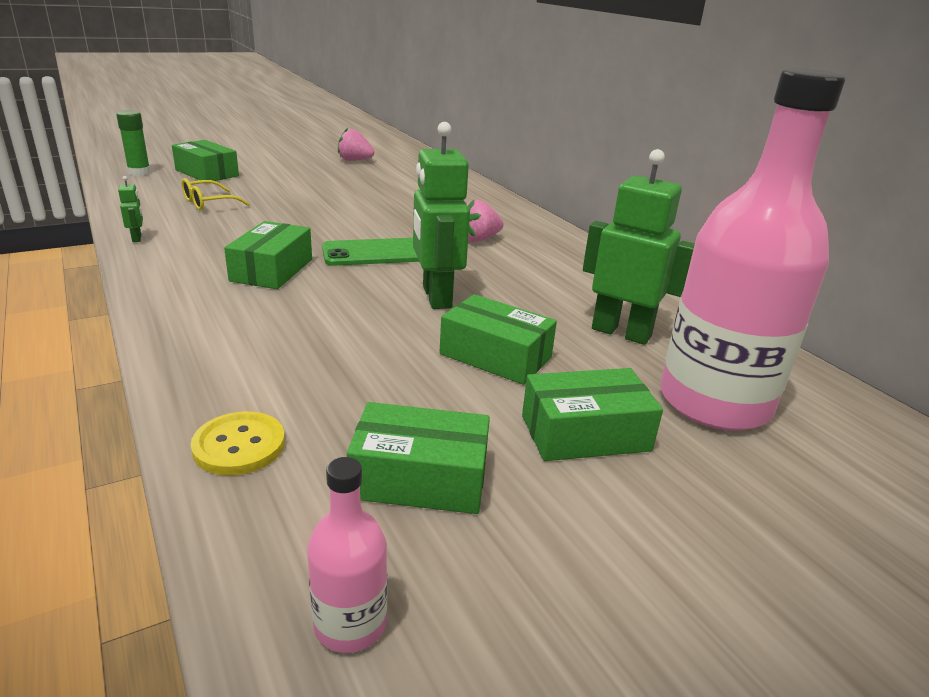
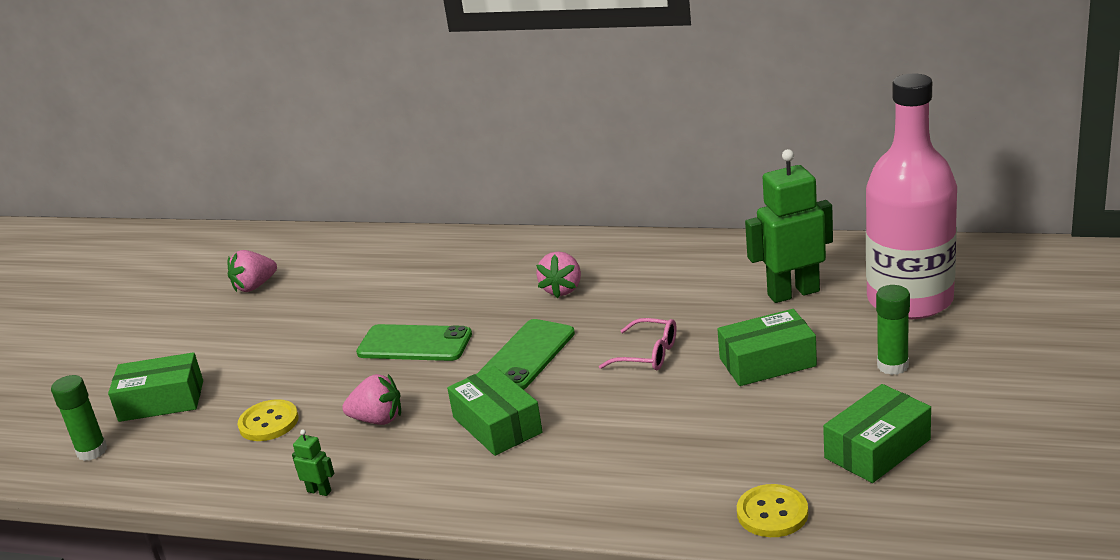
camera: 40 degrees left, 0 degrees up
yellow glasses [182,178,250,211] -> yellow button [238,399,298,441]
pink bottle [307,457,387,653] -> none
green robot [413,122,470,309] -> pink glasses [599,318,677,370]
green box [522,368,663,461] -> green glue stick [876,285,910,375]
none -> pink strawberry [342,374,401,425]
none -> green phone [356,324,472,361]

